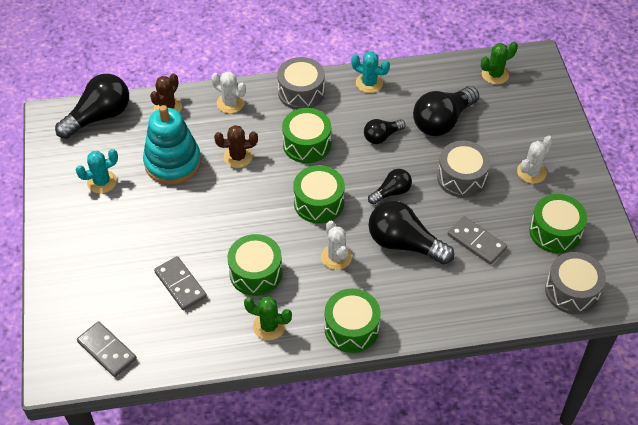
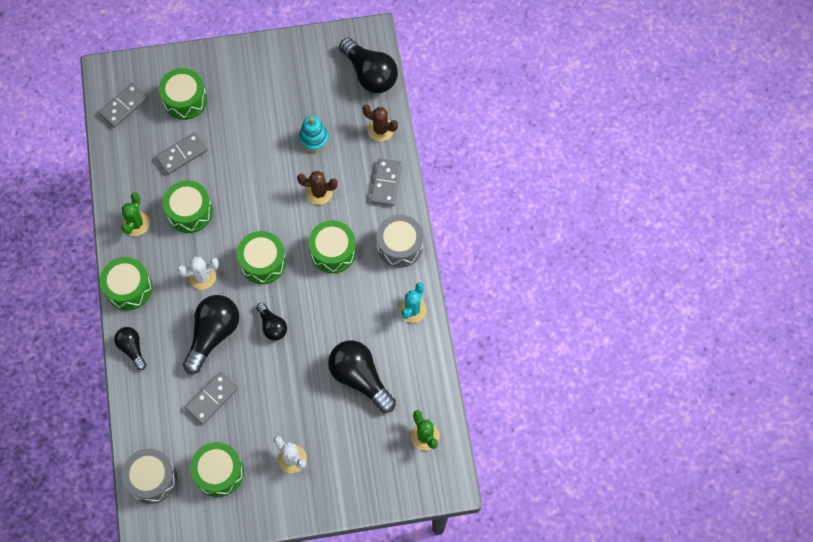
camera: 90 degrees right, 15 degrees up
turquoise cactus [76,149,118,194] -> none
turquoise stacking toy [143,105,201,184] -> turquoise stacking toy [299,116,329,152], size x0.58
white cactus [211,71,246,113] -> grey domino [370,158,402,206]
brown cactus [214,125,258,168] -> brown cactus turned 75 degrees counterclockwise [297,171,338,205]
black light bulb [364,119,406,144] -> black light bulb moved to [114,327,146,370]
grey drum [437,141,490,198] -> none
none -> green drum [159,68,207,120]

